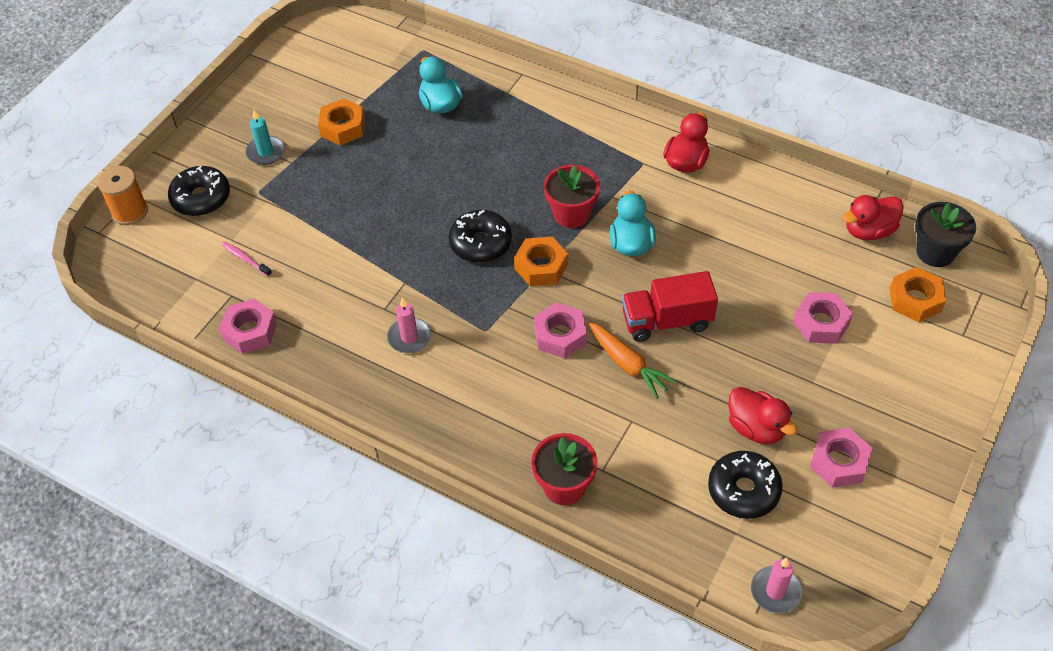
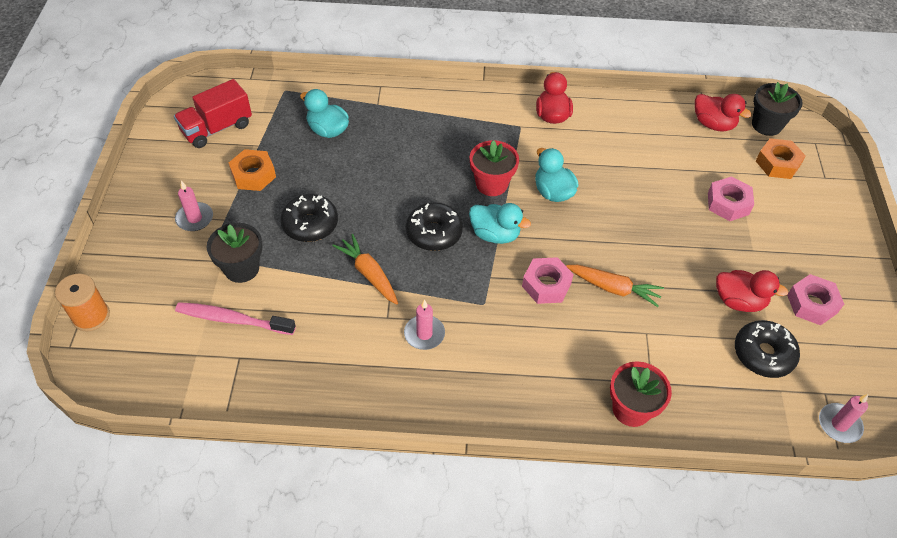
camera: 30 degrees left, 0 degrees up
black donut [168,166,230,216] -> black donut moved to [280,194,338,242]
pink nut [219,298,277,354] -> none
pink toothbrush [222,241,272,277] -> pink toothbrush [175,302,296,335], size x1.88
turquoise candle [246,110,285,165] -> pink candle [175,180,213,231]
orange nut [514,236,568,286] -> turquoise duck [469,203,531,244]
red truck [622,271,718,342] -> red truck moved to [174,79,252,148]
red duck [843,195,904,240] -> red duck turned 90 degrees counterclockwise [695,94,752,131]
none -> black flower pot [207,223,262,283]
none -> orange carrot [332,234,398,305]

